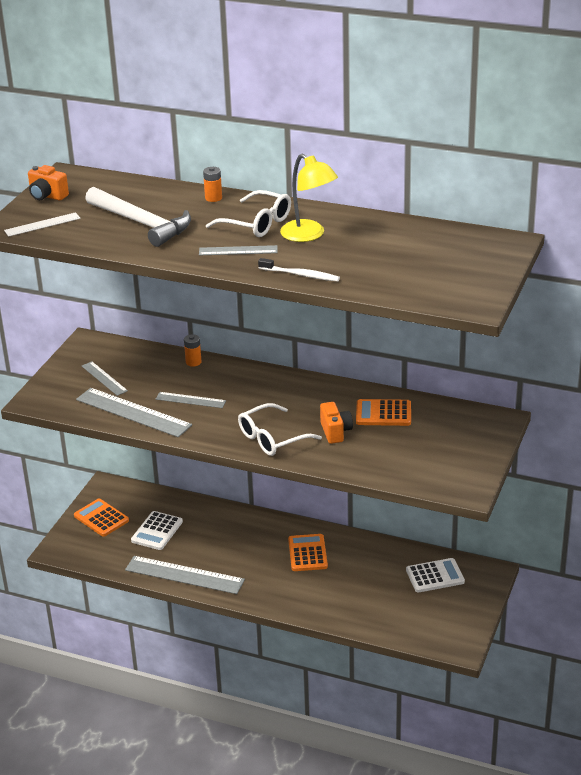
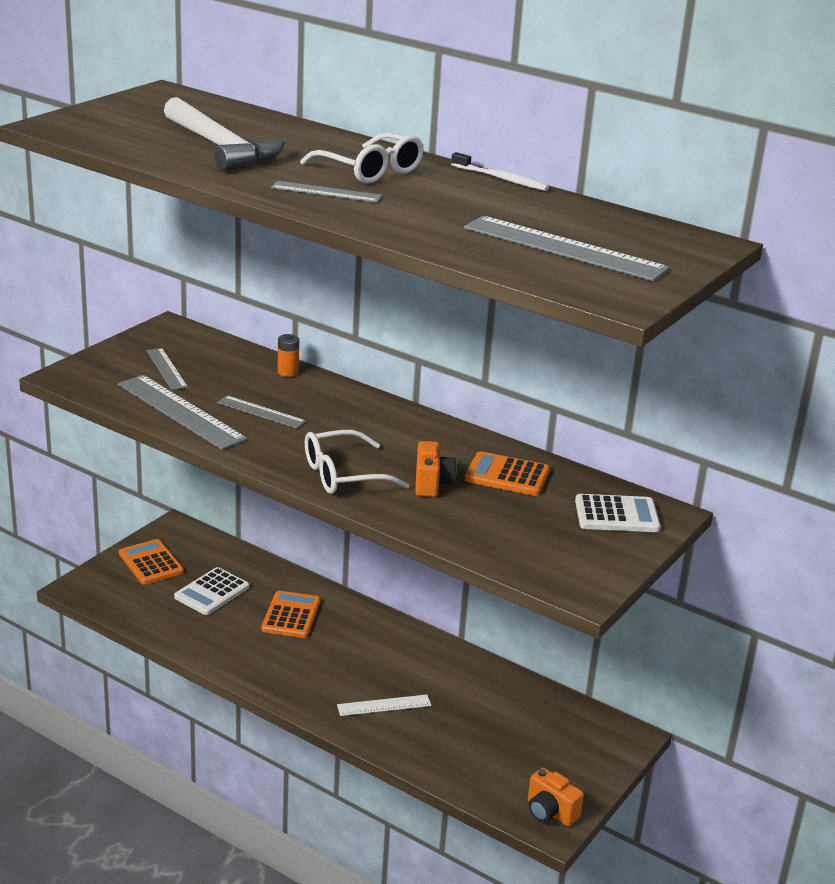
camera: 10 degrees right, 5 degrees down
white ruler [4,212,80,237] -> white ruler moved to [337,694,431,716]
orange camera [28,165,69,201] -> orange camera moved to [528,768,584,826]
grey ruler [125,556,245,594] -> grey ruler moved to [464,216,670,281]
orange battery [203,167,222,202] -> none
white toothbrush [258,258,340,282] -> white toothbrush moved to [451,152,549,191]
yellow lamp [280,153,338,242] -> none
orange calculator [288,534,328,571] -> orange calculator moved to [261,591,320,638]
white calculator [406,558,465,593] -> white calculator moved to [575,494,660,532]

